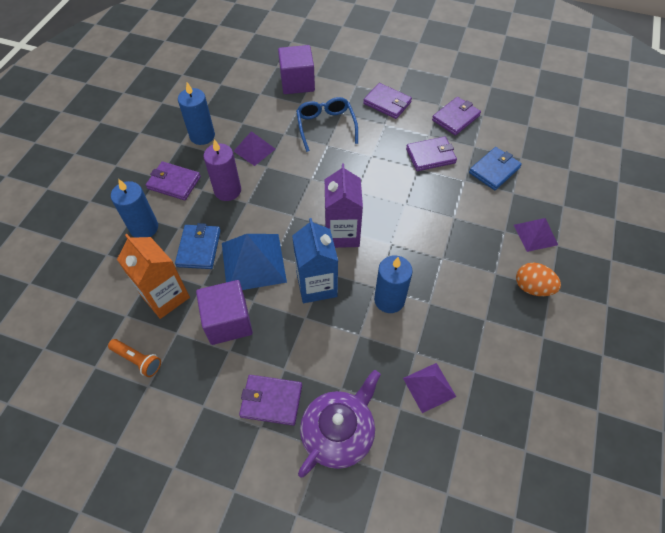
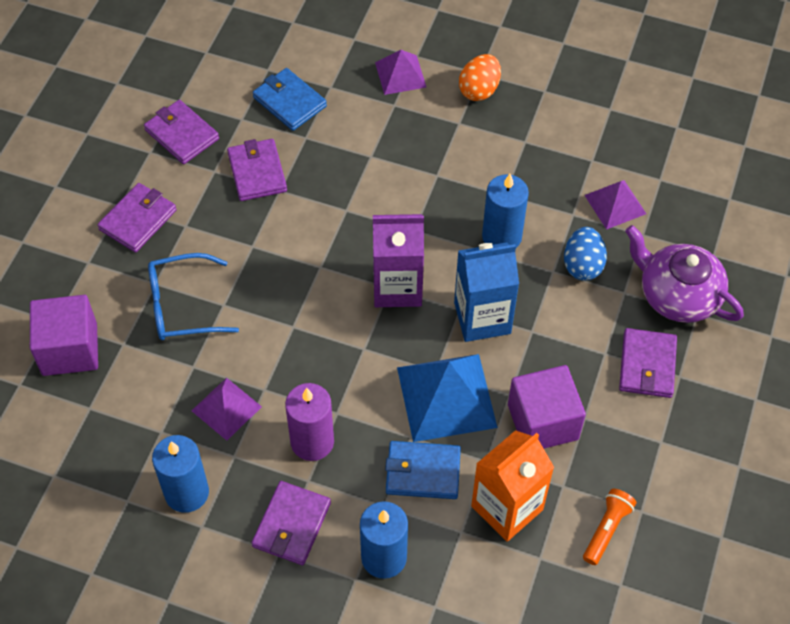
camera: 90 degrees left, 0 degrees up
none -> blue egg [564,227,607,281]

